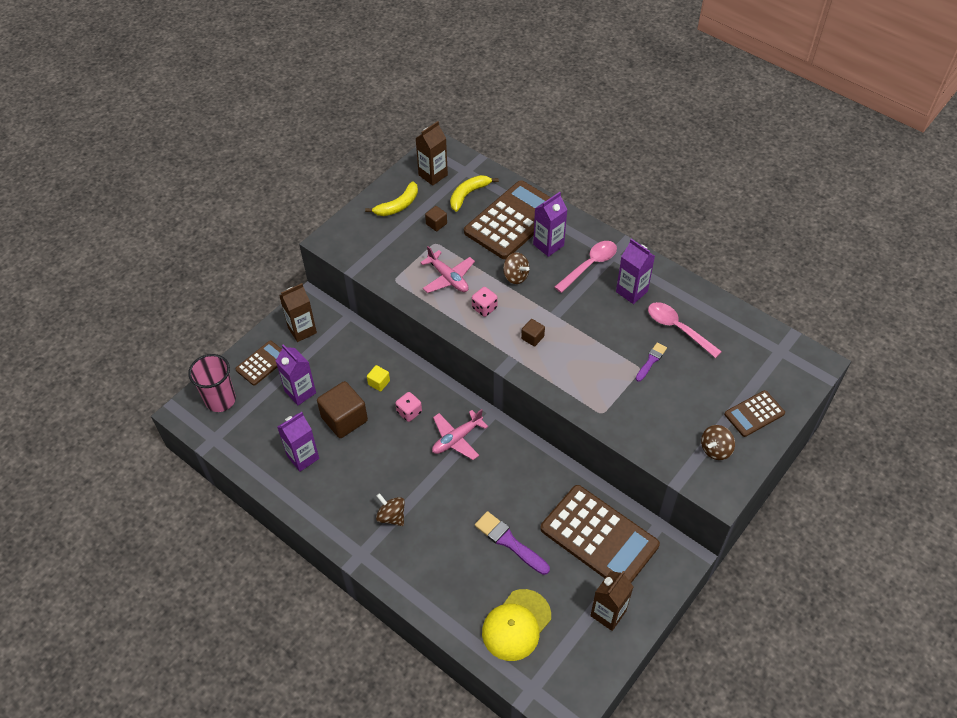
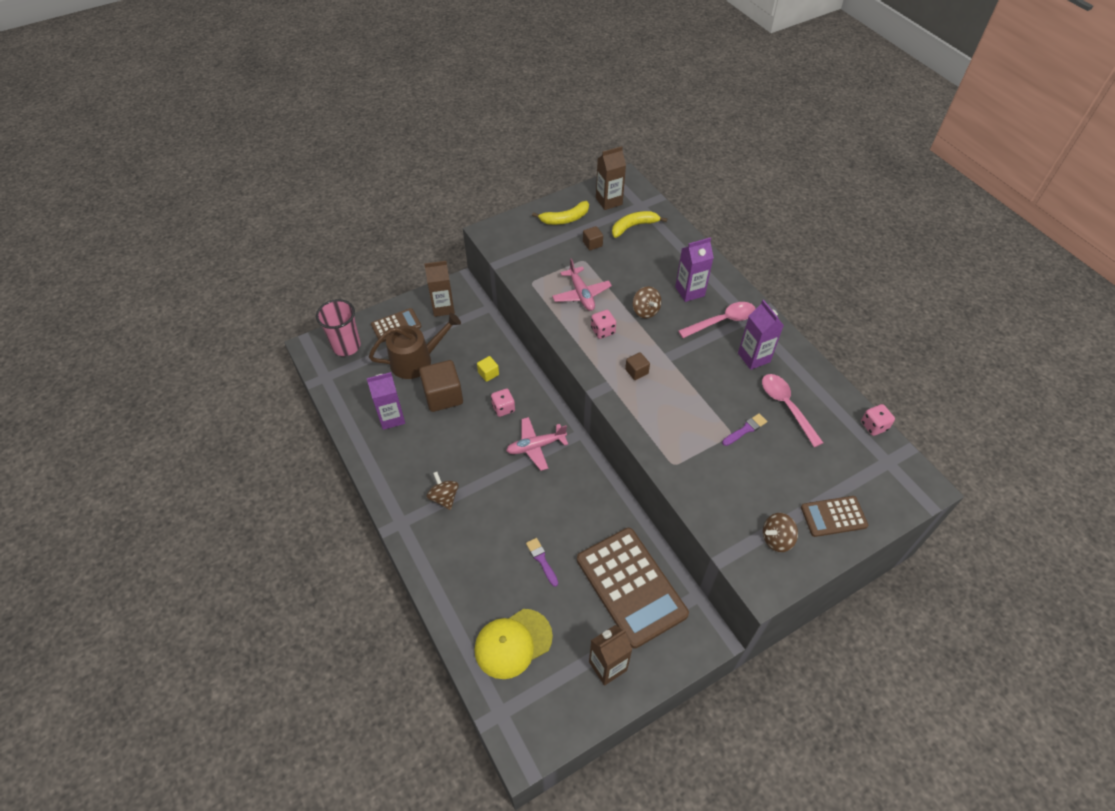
camera: 20 degrees right, 0 degrees up
purple carton [276,345,316,405] -> brown watering can [369,313,461,379]
brown calculator [464,180,551,259] -> none
purple brush [475,511,550,575] -> purple brush [526,538,558,587], size x0.61
none -> pink dice [861,404,895,436]

